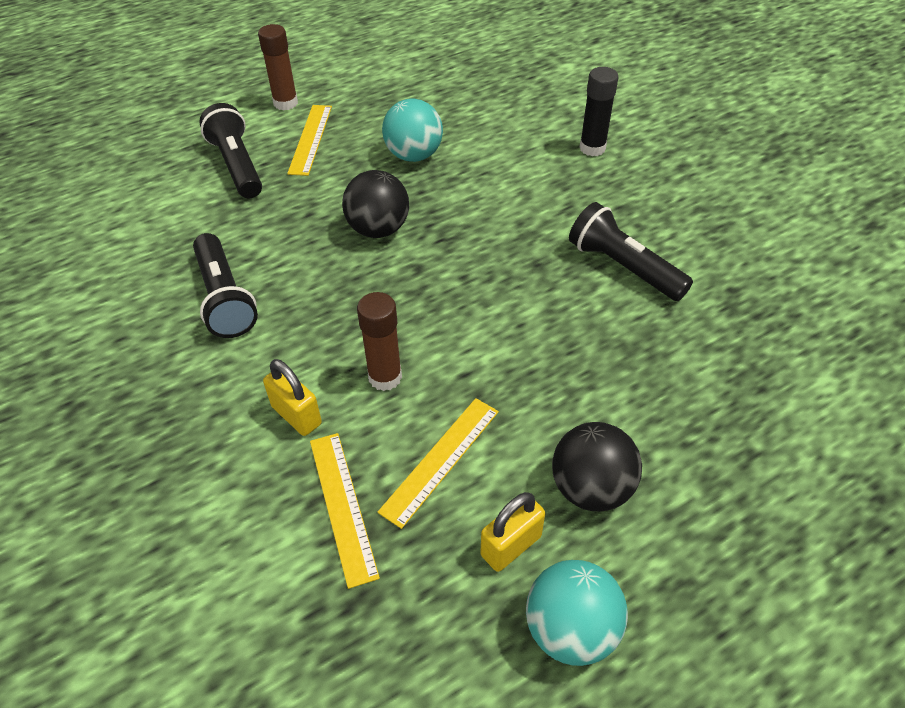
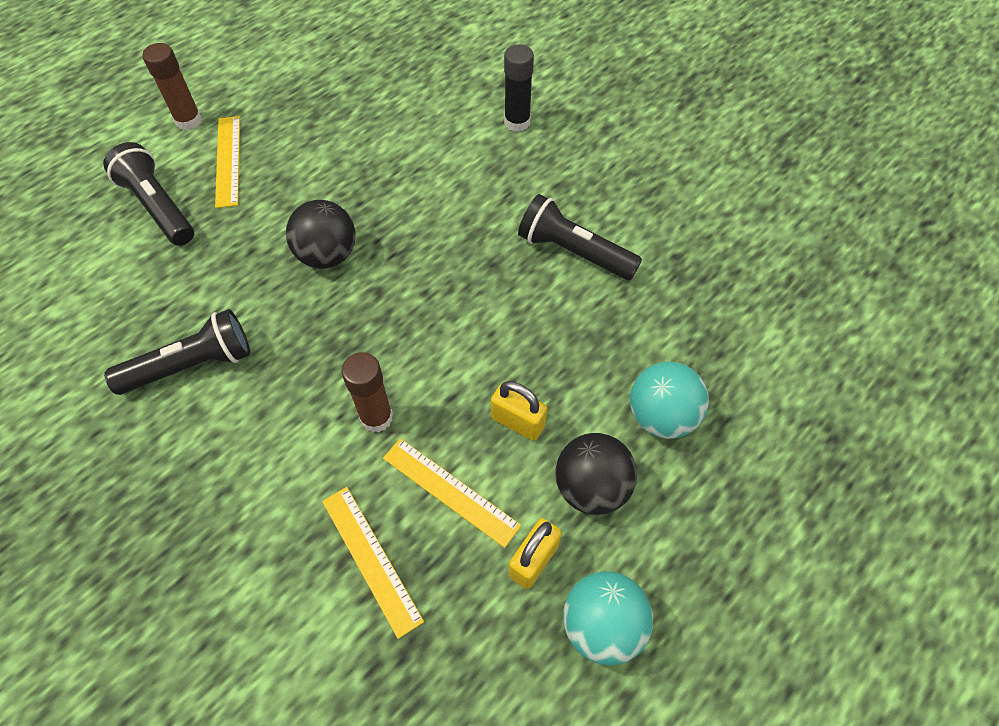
camera: 15 degrees left, 10 degrees up
black flashlight [193,233,258,338] -> black flashlight turned 75 degrees counterclockwise [104,309,250,395]
yellow padlock [263,359,322,436] -> yellow padlock moved to [491,381,548,441]
yellow ruler [378,398,499,529] -> yellow ruler turned 75 degrees counterclockwise [383,438,521,548]
turquoise ball [382,99,443,162] -> turquoise ball moved to [630,362,709,439]

